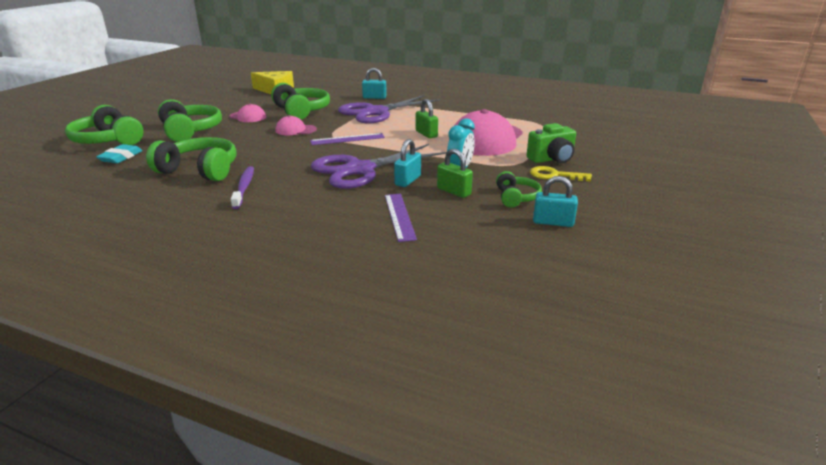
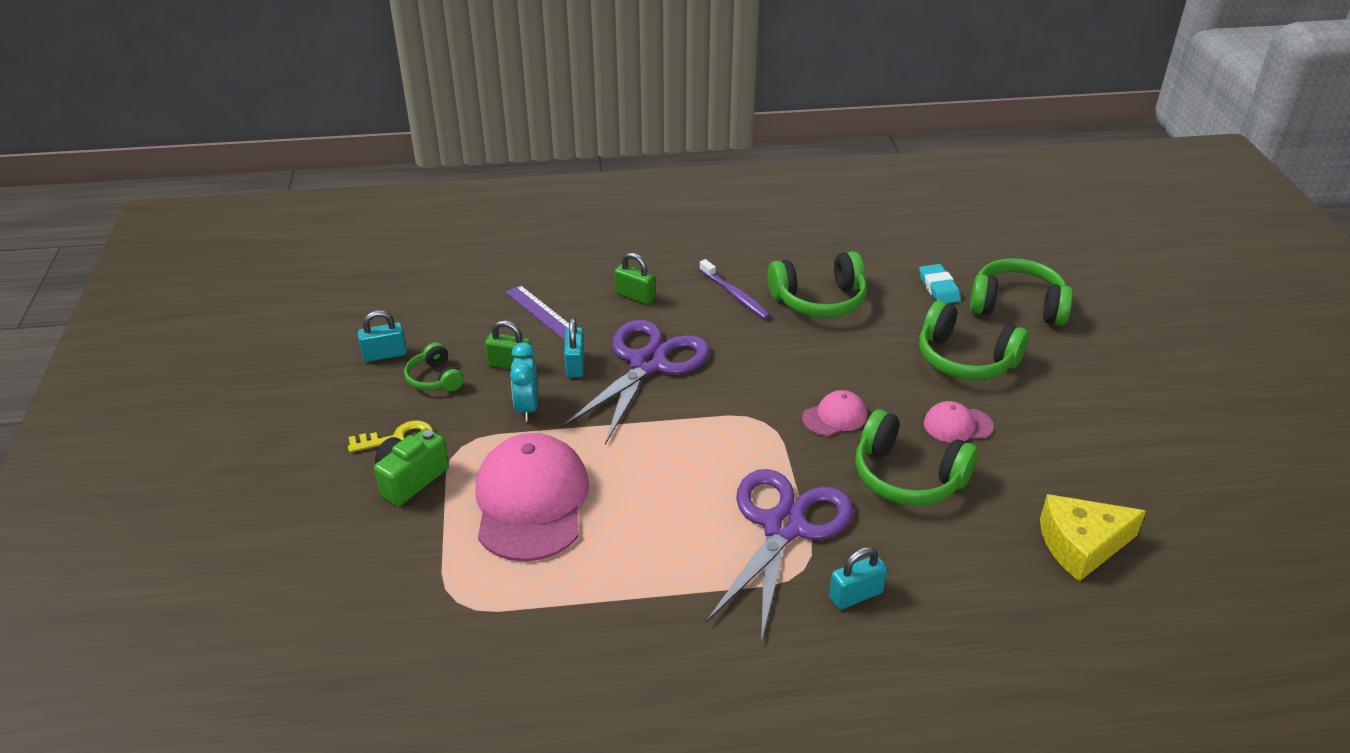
camera: 150 degrees right, 10 degrees up
purple ruler [310,133,385,145] -> none
green padlock [416,99,438,138] -> green padlock moved to [614,252,656,304]

